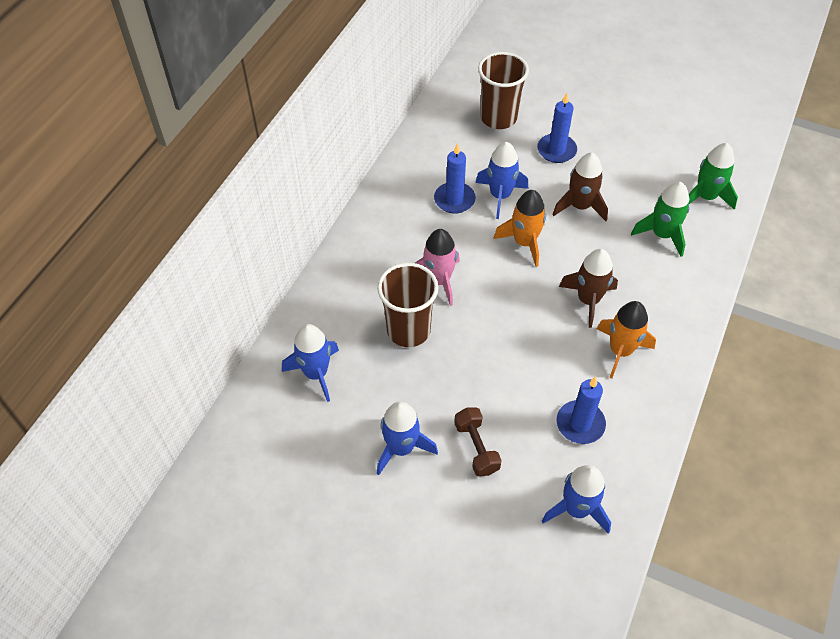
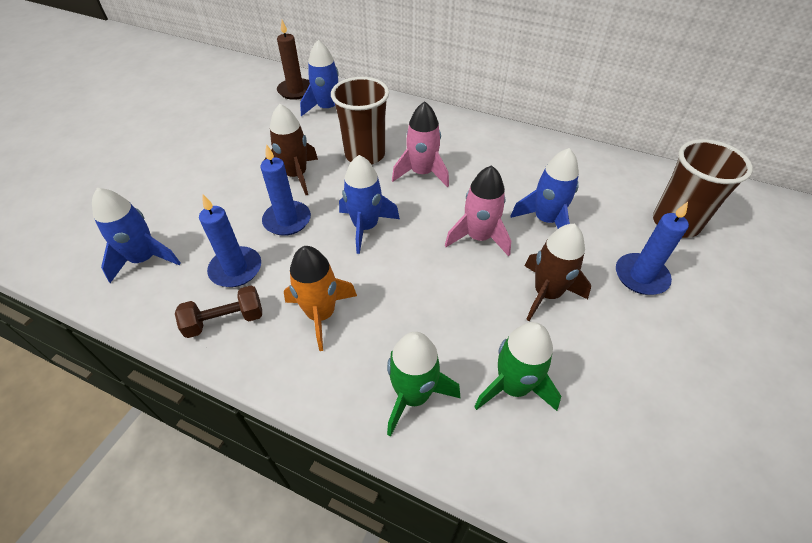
camera: 90 degrees right, 5 degrees down
blue rocket [377,401,438,475] -> blue rocket moved to [339,155,400,254]
blue candle [434,143,476,214] -> blue candle moved to [260,144,311,236]
brown dumbbell [454,407,502,476] -> brown dumbbell moved to [175,285,262,338]
orange rocket [493,190,546,267] -> pink rocket [445,165,511,257]
brown rocket [559,249,618,328] -> brown rocket moved to [263,104,318,195]
green rocket [689,143,738,210] -> green rocket moved to [387,332,460,437]
none -> brown candle [277,20,310,100]

